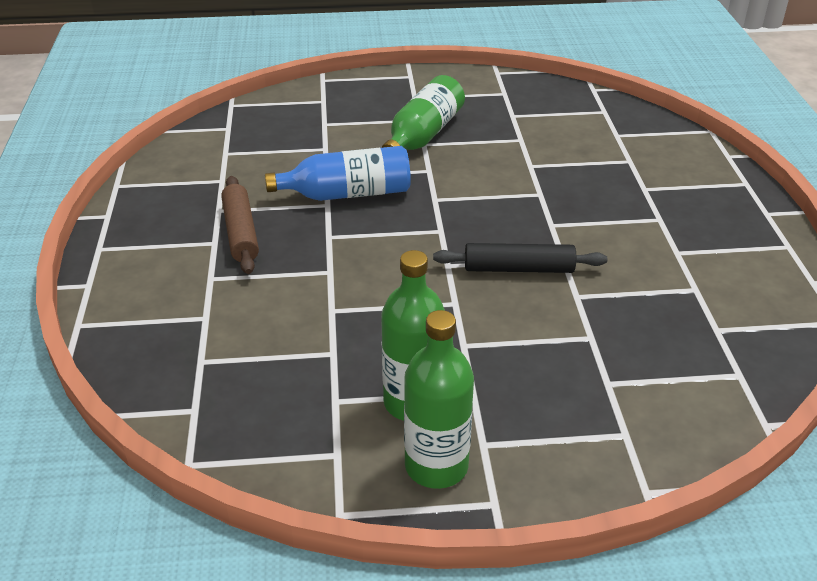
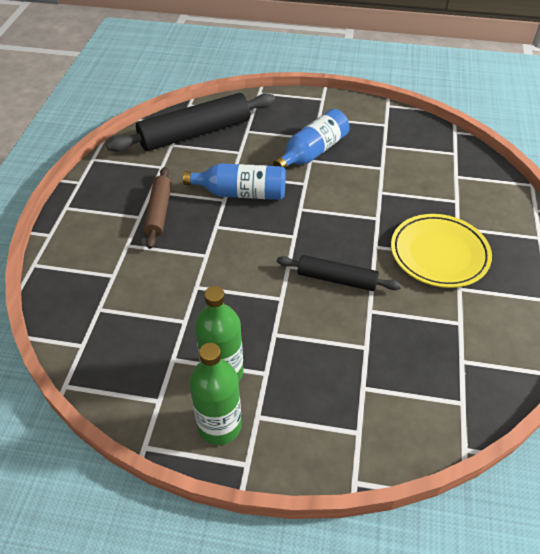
camera: 15 degrees right, 10 degrees up
green bottle [382,75,465,150] -> blue bottle [273,109,350,169]
none -> black rolling pin [106,93,275,152]
none -> yellow plate [391,214,492,288]

